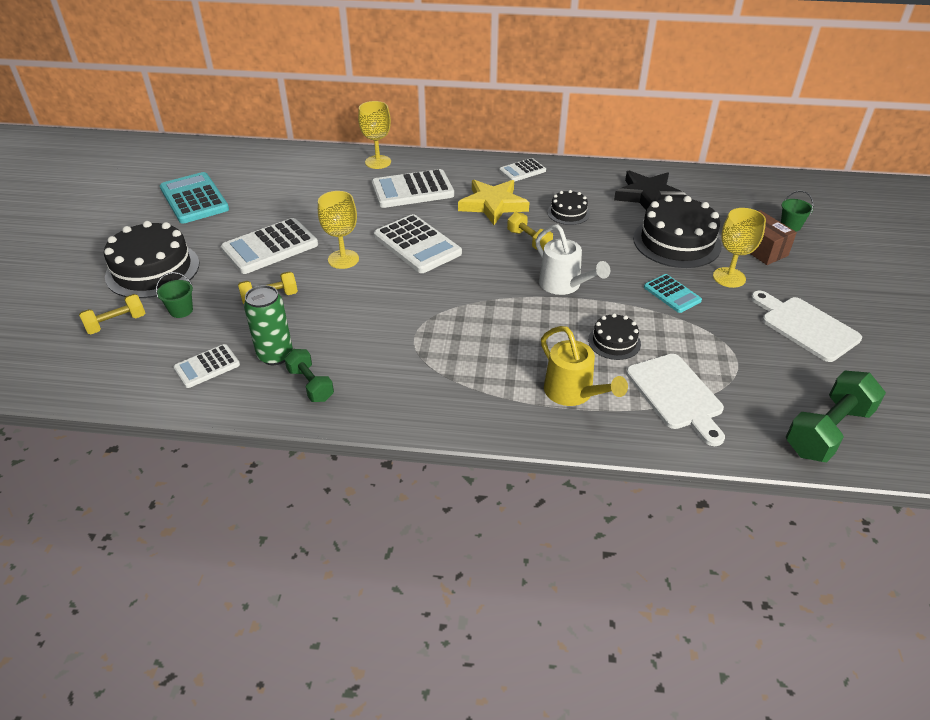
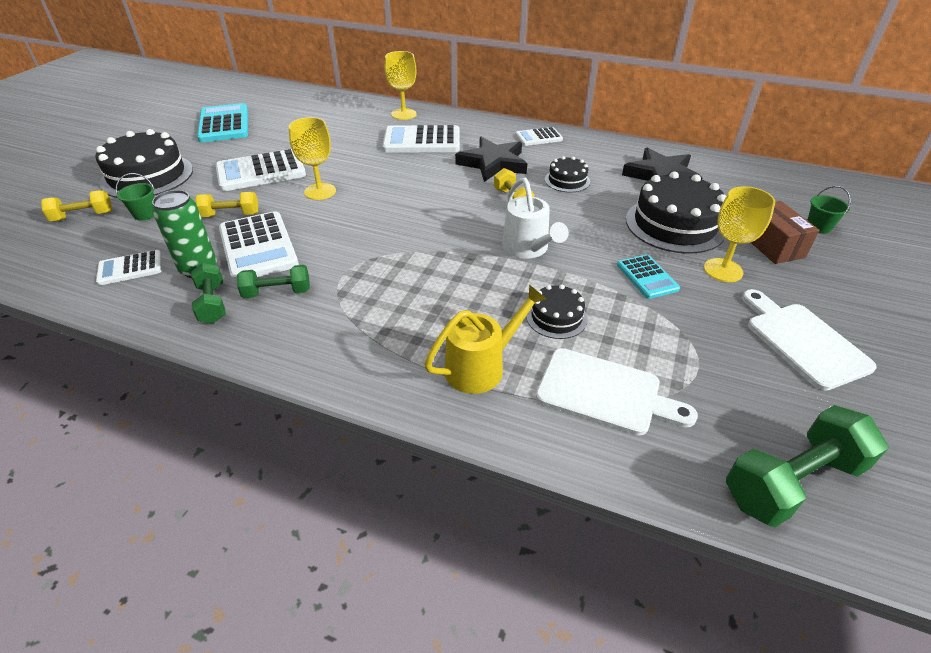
camera: 15 degrees right, 0 degrees up
white calculator [374,214,462,273] -> white calculator moved to [219,211,299,282]
yellow star [458,180,530,225] -> black star [455,137,527,182]
yellow watering can [541,326,628,406] -> yellow watering can turned 105 degrees counterclockwise [424,285,547,394]
white cutting board [626,354,725,446] -> white cutting board turned 60 degrees counterclockwise [536,348,698,436]
none -> green dumbbell [237,265,310,299]

